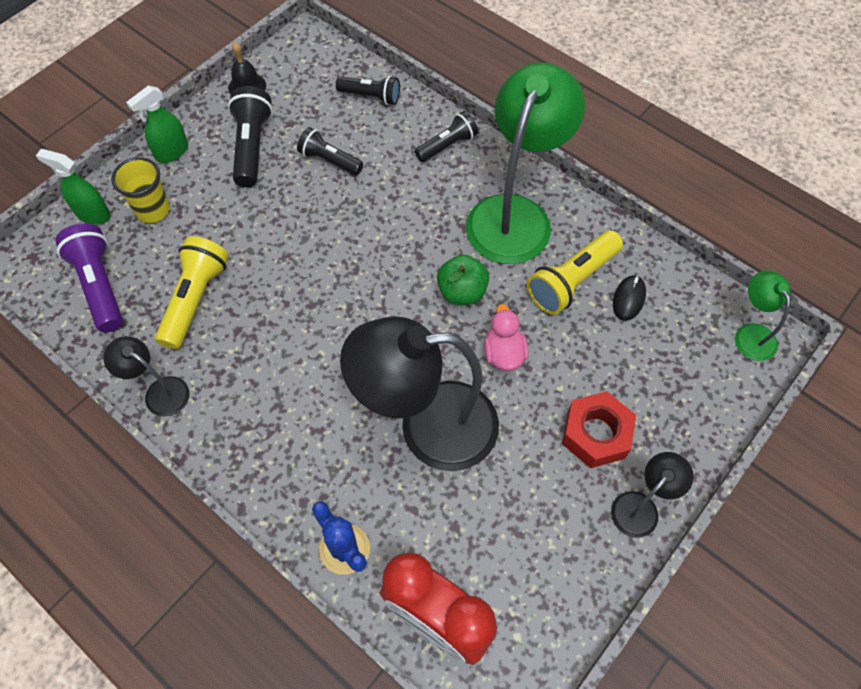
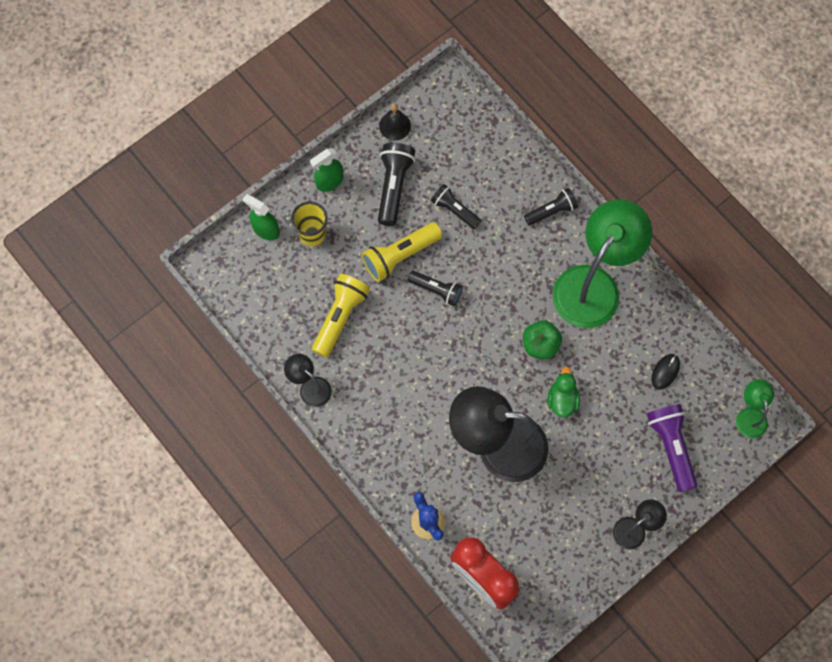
camera: 10 degrees right, 10 degrees up
purple flashlight [55,223,123,332] -> purple flashlight moved to [647,404,697,492]
black flashlight [336,76,400,105] -> black flashlight moved to [408,271,462,306]
pink duck [484,304,529,371] -> green duck [548,366,580,417]
yellow flashlight [527,230,623,315] -> yellow flashlight moved to [362,222,442,282]
red nut [562,391,636,468] -> none

